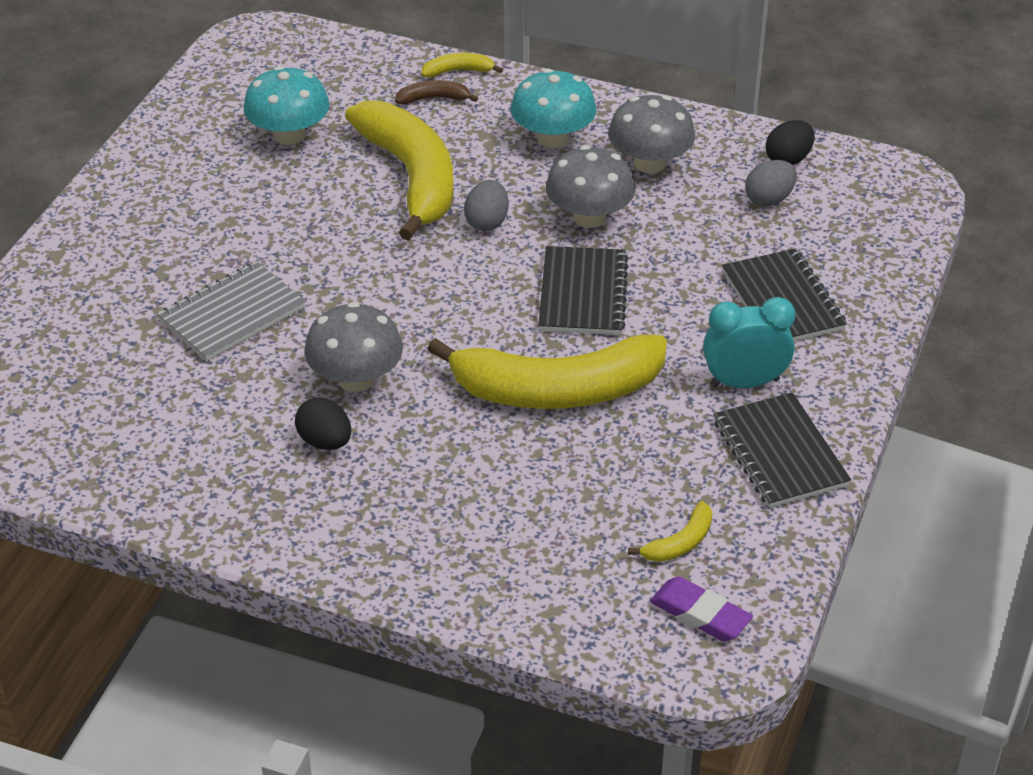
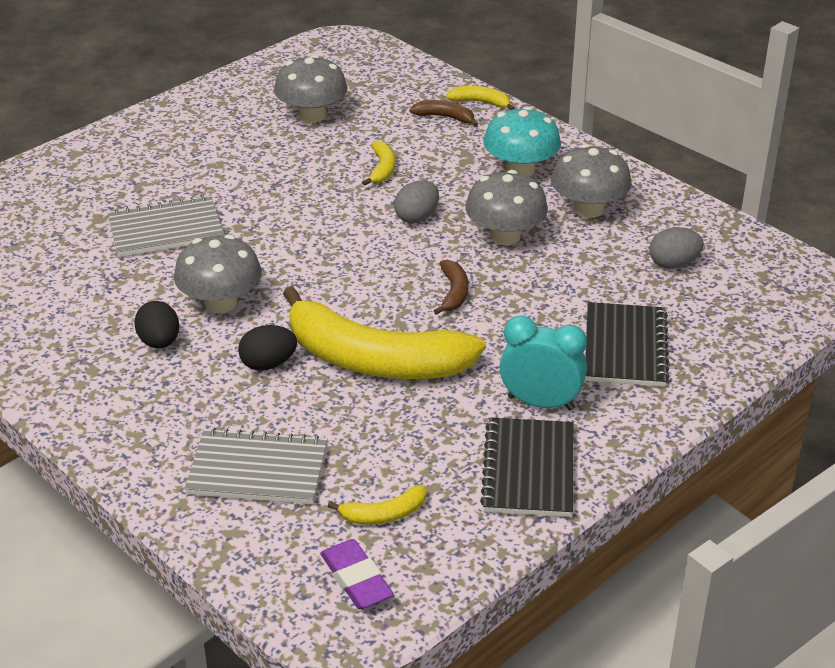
camera: 25 degrees right, 5 degrees down
turquoise mushroom [243,66,330,145] -> grey mushroom [274,55,348,123]
yellow banana [345,101,454,240] -> yellow banana [362,140,395,186], size x0.40
black notebook [538,246,629,335] -> brown banana [434,260,468,315]
black egg [766,120,815,165] -> black egg moved to [238,325,297,371]
none -> grey notebook [184,428,328,504]

